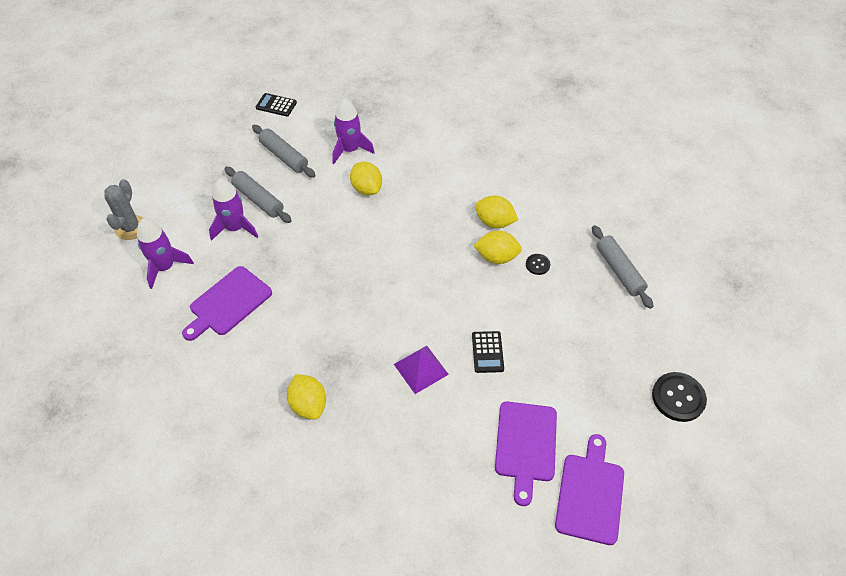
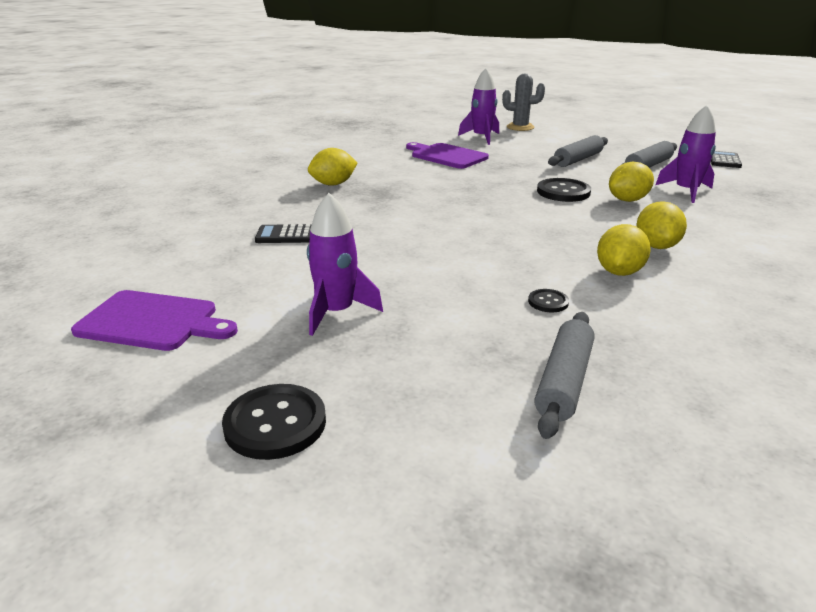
camera: 90 degrees right, 25 degrees down
purple rocket [209,178,258,241] -> purple rocket moved to [307,193,383,336]
purple pyramid [394,346,449,394] -> none
black calculator [472,331,504,373] -> black calculator moved to [255,224,312,243]
yellow lemon [473,231,522,264] -> yellow lemon moved to [637,201,687,249]
purple cutting board [495,402,557,506] -> none
grey rolling pin [592,225,654,309] -> grey rolling pin turned 45 degrees counterclockwise [534,312,595,439]
none -> black button [537,178,591,202]

